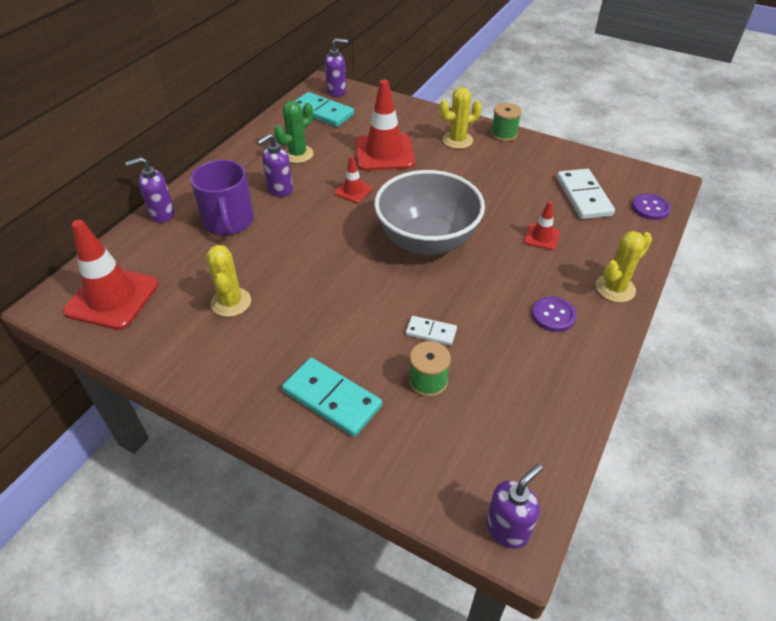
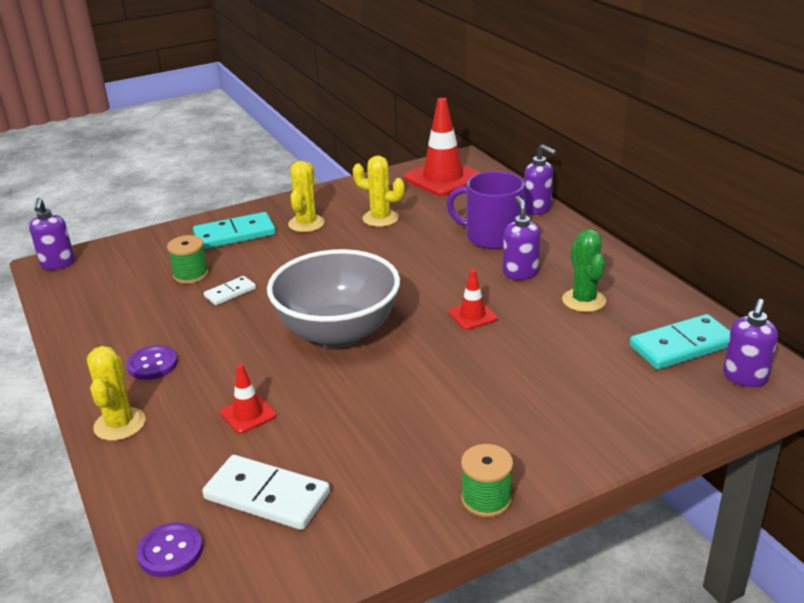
camera: 125 degrees right, 15 degrees down
purple soap dispenser [125,157,174,223] -> purple soap dispenser turned 120 degrees clockwise [524,144,556,215]
red traffic cone [355,79,415,171] -> none
yellow cactus [439,87,482,149] -> yellow cactus moved to [288,161,325,232]

